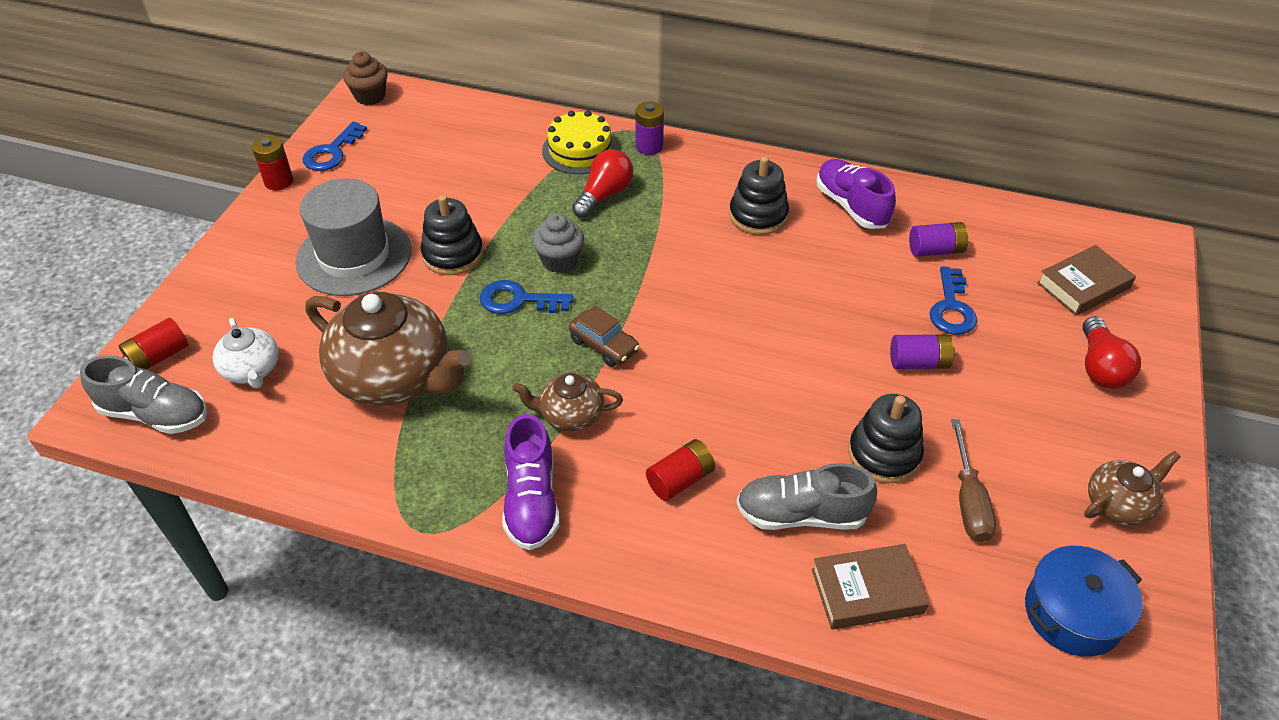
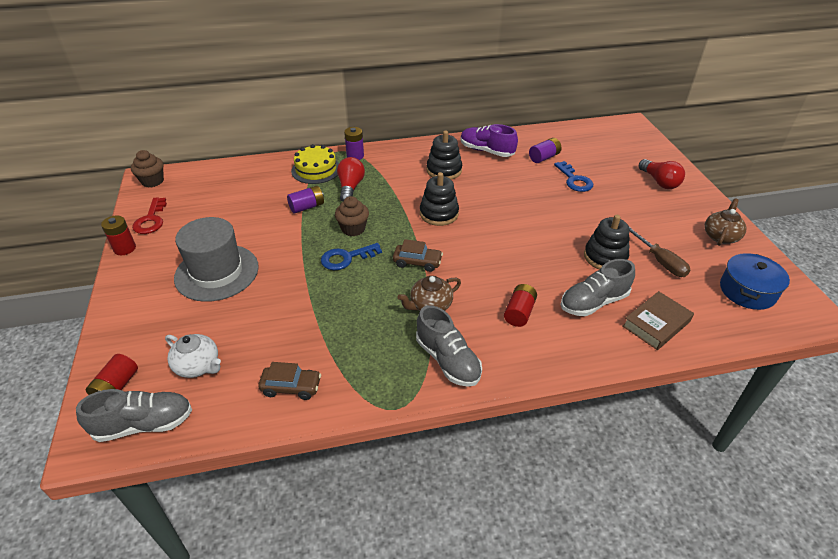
camera: 30 degrees left, 5 degrees down
blue key [303,122,367,171] -> red key [132,197,167,234]
brown teapot [305,292,471,406] -> none
black stacking toy [420,195,484,275] -> black stacking toy moved to [420,172,459,226]
purple shoe [503,414,559,550] -> grey shoe [416,305,482,387]
grey cupcake [532,213,584,273] -> brown cupcake [335,196,369,236]
purple battery [890,334,955,369] -> purple battery moved to [287,186,324,214]
brown book [1037,245,1136,315] -> none
none -> brown car [258,362,321,400]

